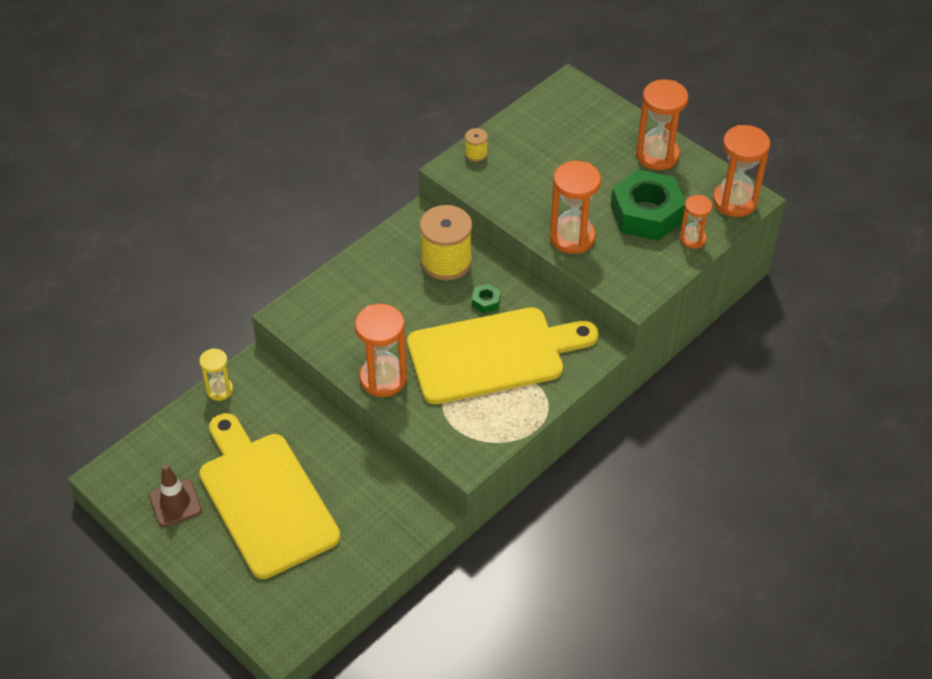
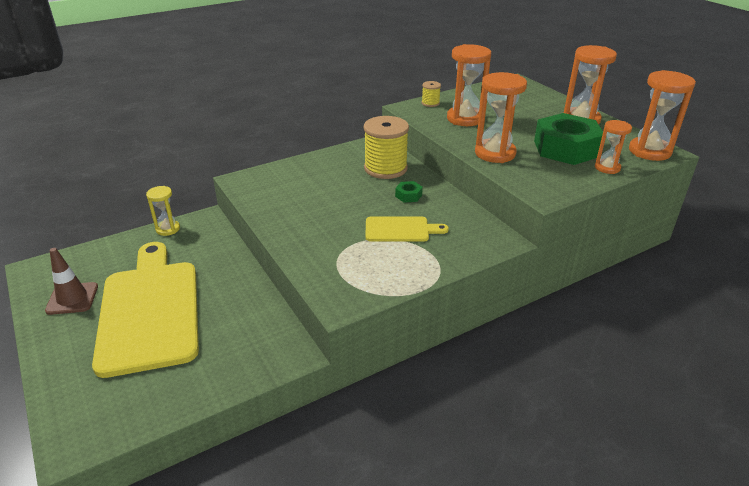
camera: 15 degrees right, 15 degrees down
orange hourglass [355,304,407,397] -> orange hourglass moved to [447,44,491,126]
yellow cutting board [407,307,599,404] -> yellow cutting board [365,216,449,242], size x0.46

